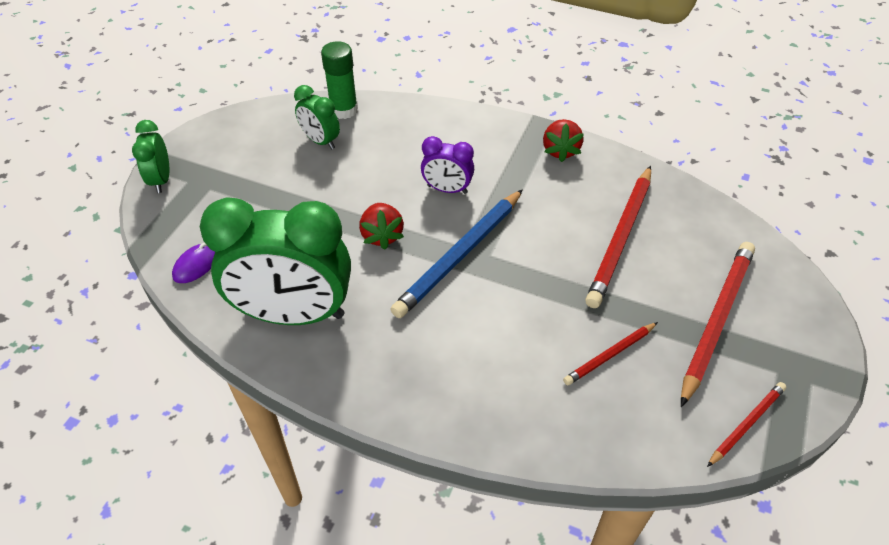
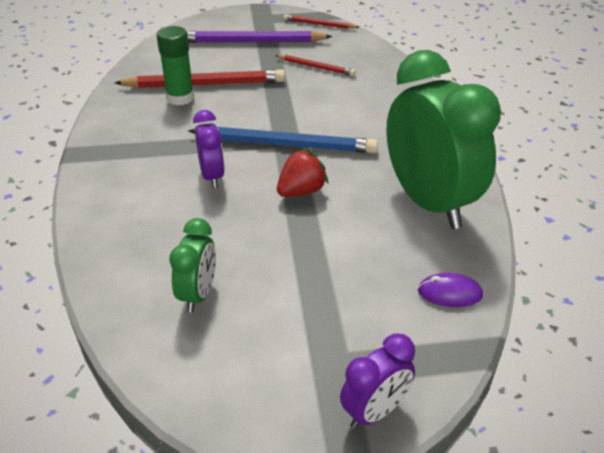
camera: 120 degrees left, 10 degrees down
green clock [132,120,169,193] -> purple clock [340,333,415,429]
green glue stick [321,41,358,119] -> green glue stick moved to [157,26,194,105]
red strawberry [543,119,584,162] -> none
red pencil [681,242,755,407] -> purple pencil [187,31,333,43]

